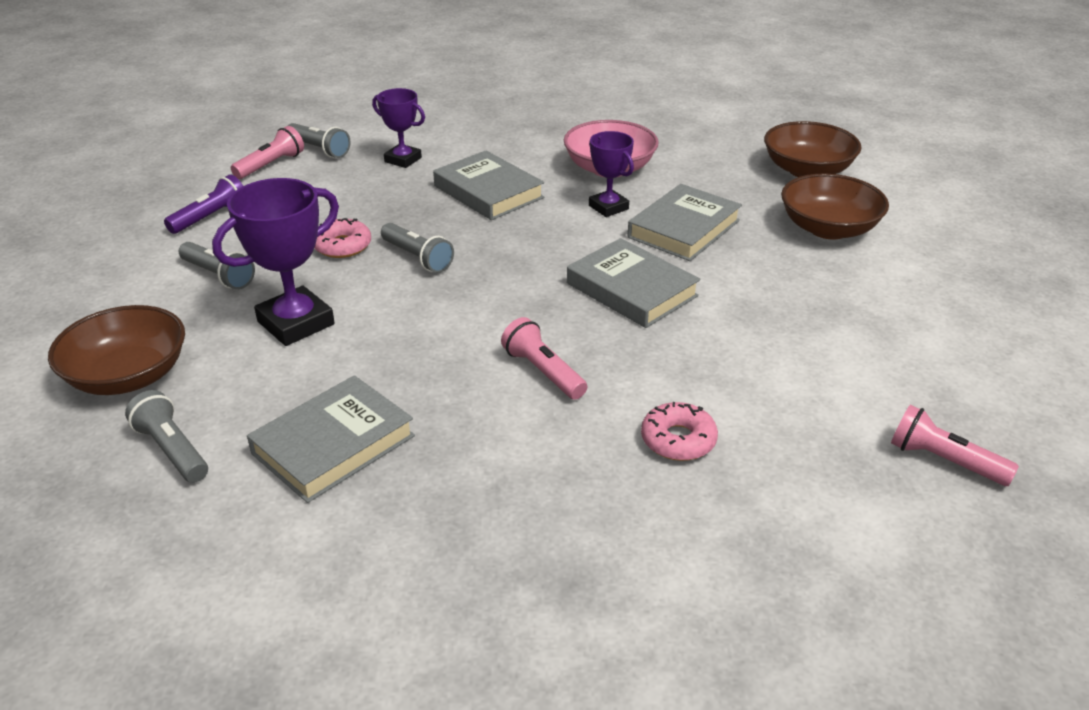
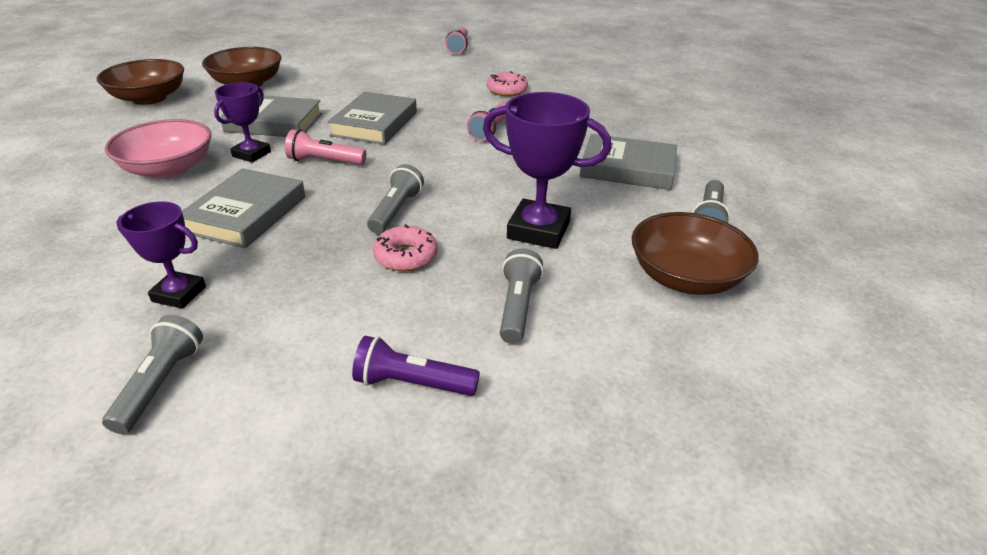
camera: 120 degrees left, 0 degrees up
pink flashlight [231,126,304,179] -> pink flashlight moved to [285,129,366,165]
purple trophy [372,88,425,168] -> purple trophy turned 75 degrees counterclockwise [116,201,206,309]

